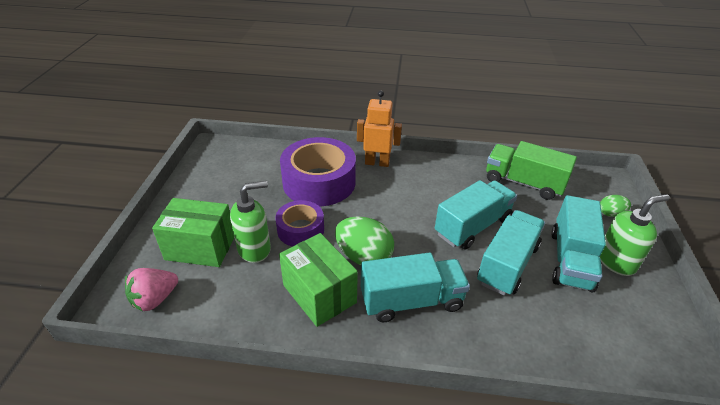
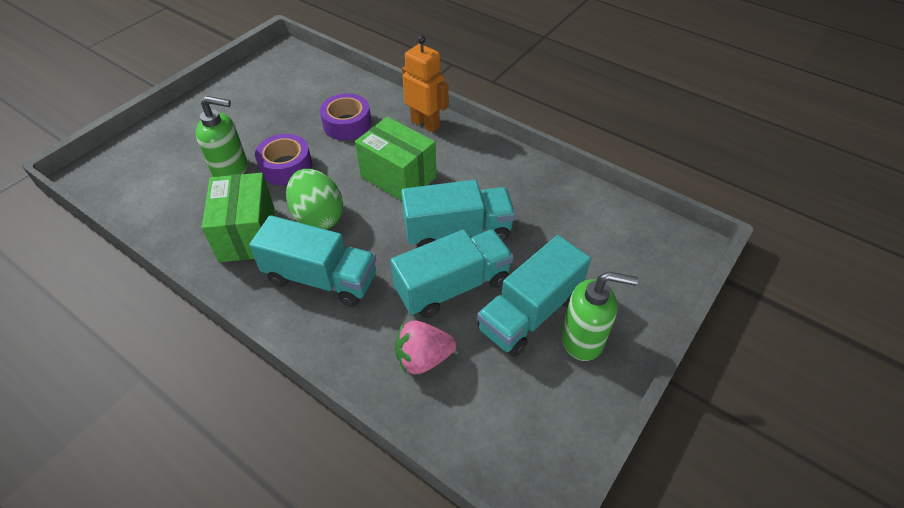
camera: 30 degrees right, 10 degrees up
pink strawberry [125,268,178,312] -> pink strawberry moved to [395,320,456,374]
green box [152,198,234,267] -> green box moved to [355,117,436,201]
purple tape [280,137,356,207] -> purple tape [320,93,371,140], size x0.58
green truck [486,141,577,200] -> none
green egg [600,195,631,217] -> none

